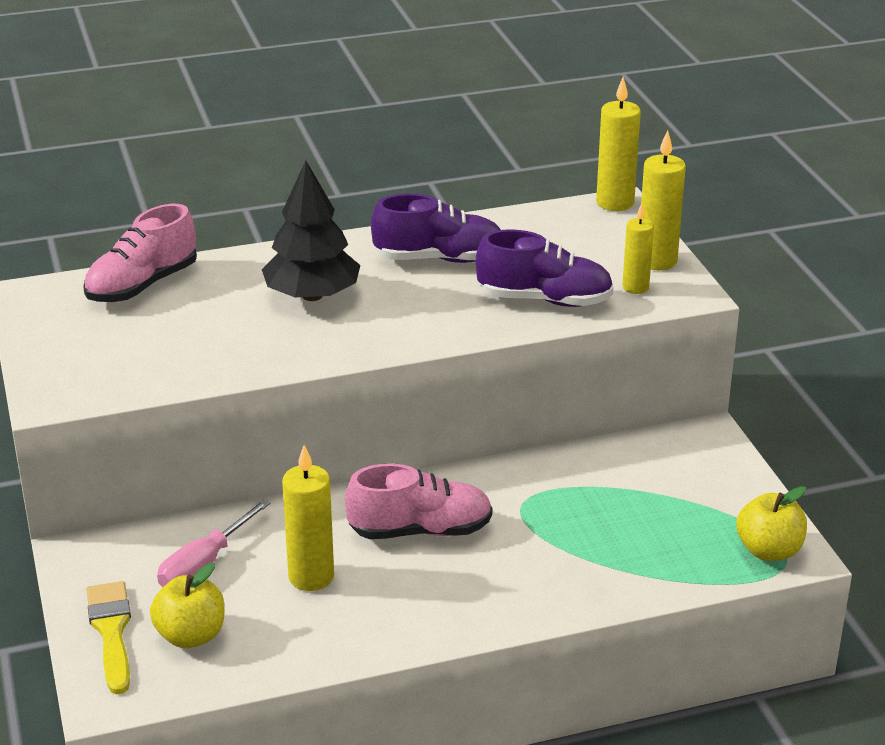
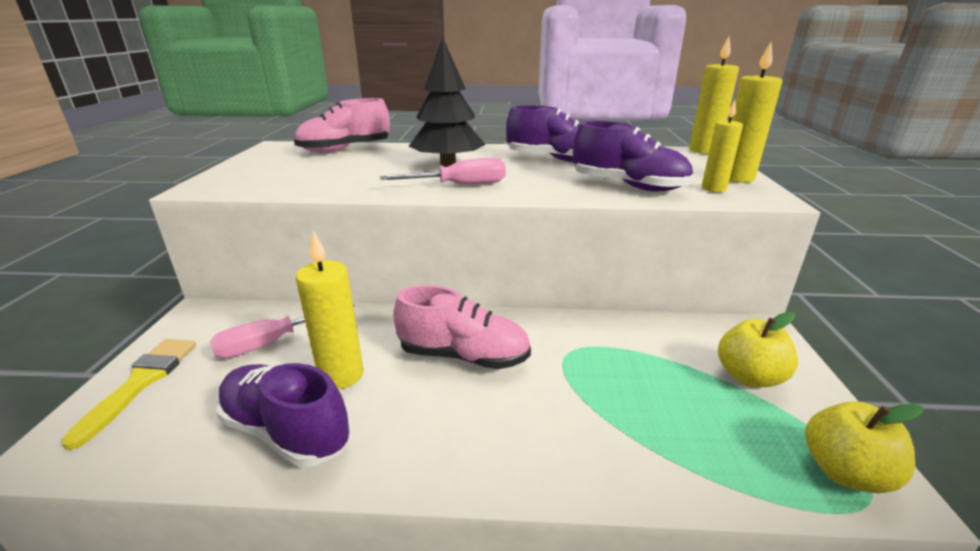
camera: 20 degrees right, 5 degrees down
yellow apple [150,563,225,648] -> yellow apple moved to [718,312,798,388]
none -> purple shoe [216,363,351,467]
none -> pink screwdriver [380,158,506,185]

